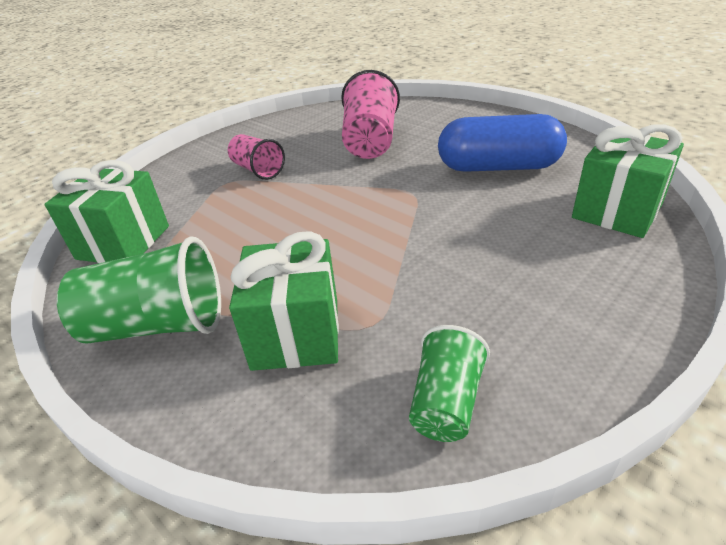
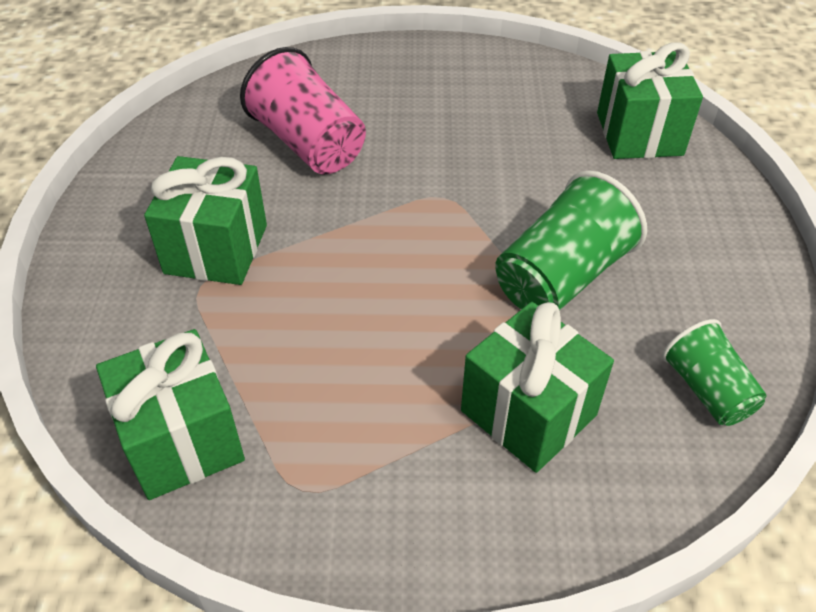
camera: 45 degrees left, 10 degrees up
green cup [57,236,221,344] -> green cup moved to [495,171,647,311]
pink cup [228,134,285,180] -> green gift [144,156,267,285]
blue capsule [438,114,567,172] -> none

